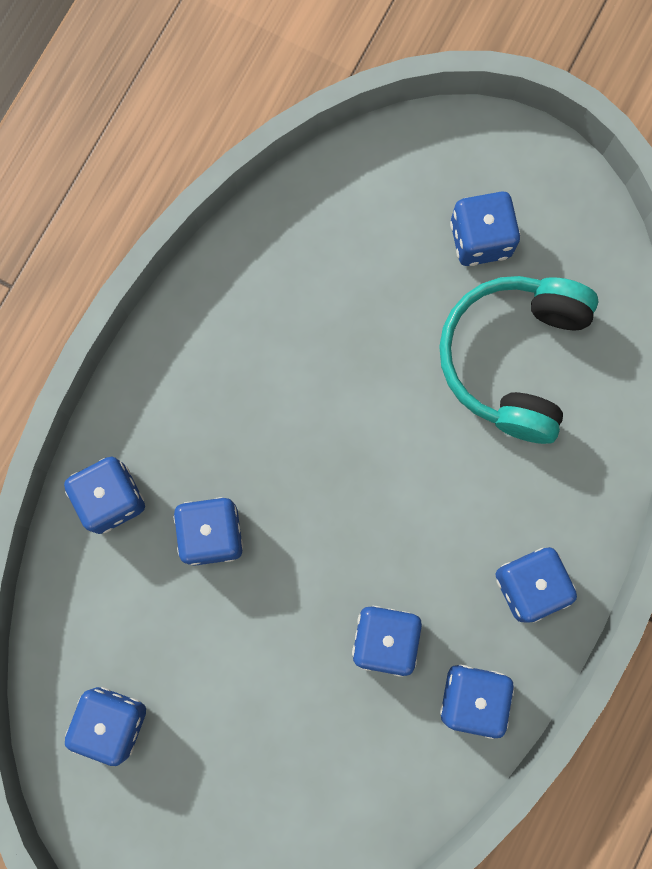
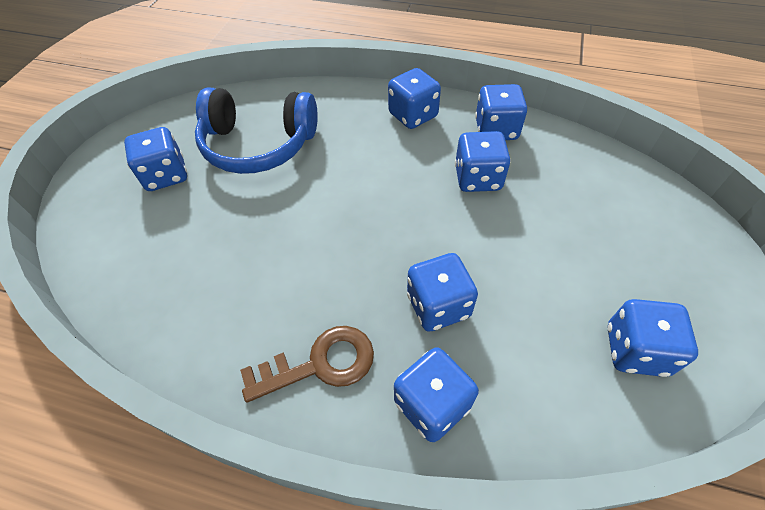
camera: 100 degrees left, 25 degrees down
turquoise headphones [439,276,598,444] -> blue headphones [195,87,318,174]
none -> brown key [240,326,374,402]

